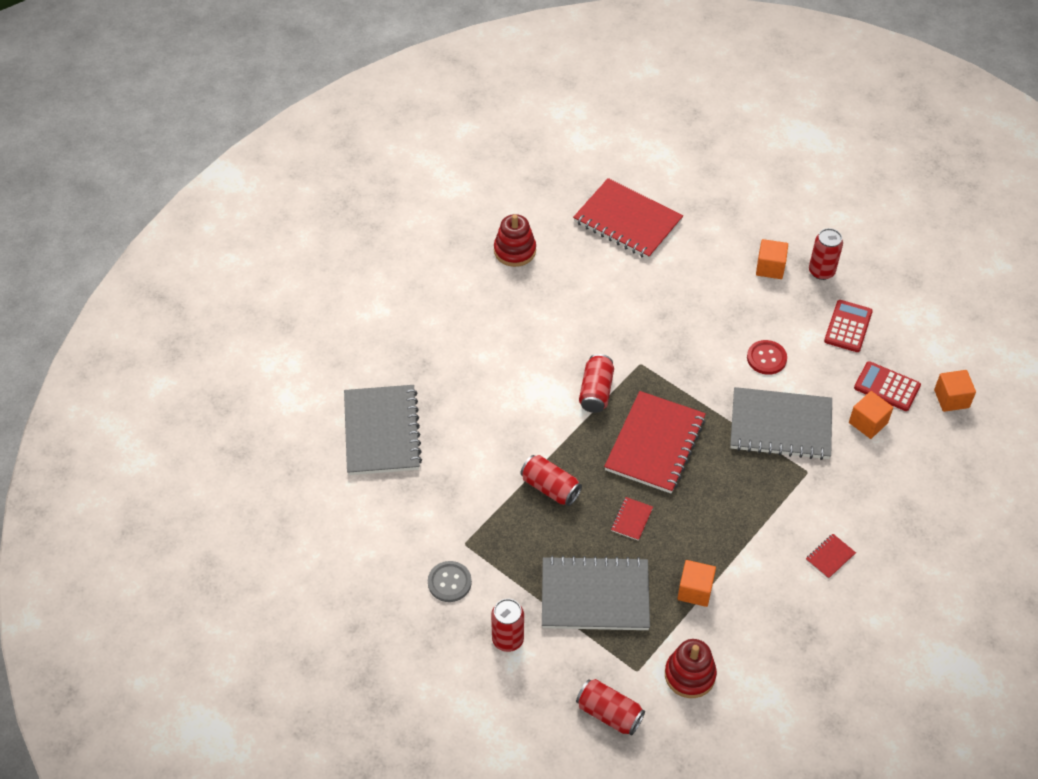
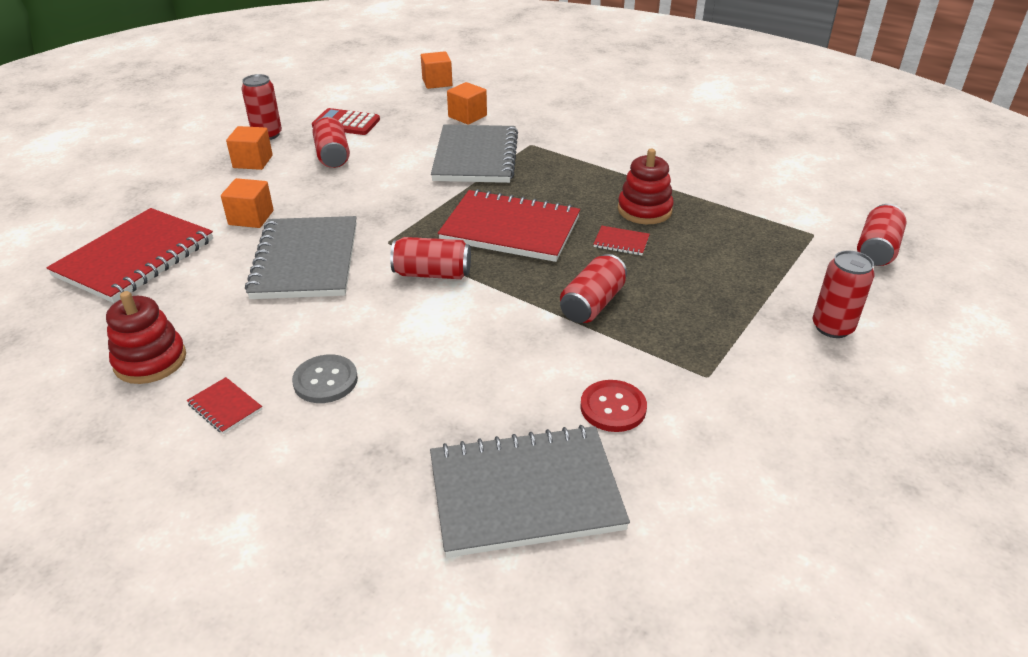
camera: 95 degrees left, 15 degrees down
grey button [428,561,472,602] -> grey button moved to [292,354,358,403]
grey notebook [542,555,650,630] -> grey notebook moved to [245,216,357,299]
red stacking toy [665,639,717,698] -> red stacking toy moved to [618,149,674,224]
orange cube [677,560,716,607] -> orange cube moved to [221,178,274,228]
red button [747,340,787,375] -> red button moved to [580,380,647,432]
red notebook [806,534,856,579] -> red notebook moved to [187,377,262,434]
red calculator [854,361,921,411] -> none
none -> red can [312,116,350,168]

